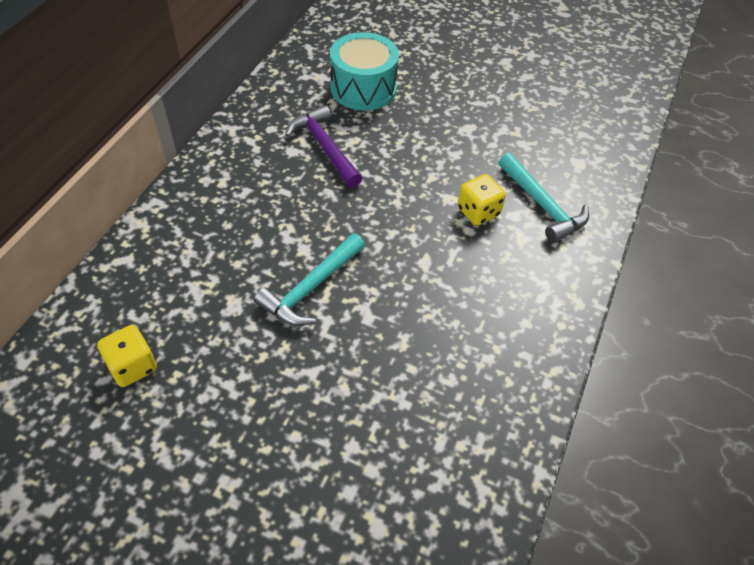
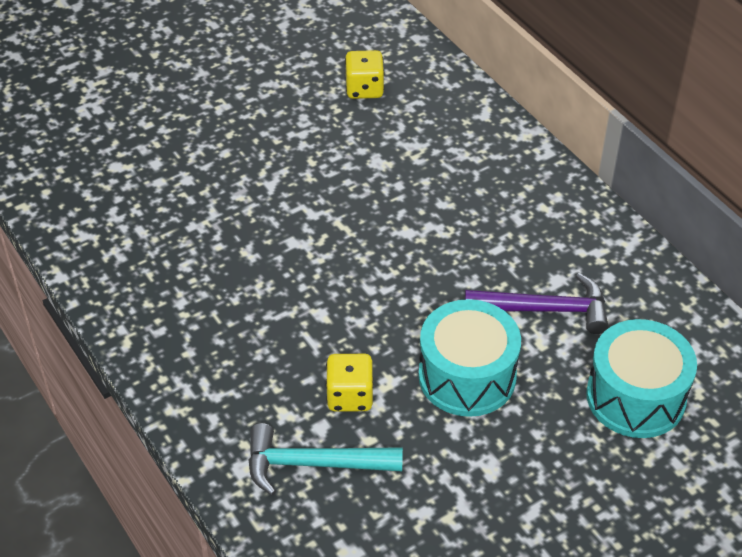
camera: 125 degrees right, 5 degrees down
turquoise hammer [254,233,365,326] -> none
none -> turquoise drum [418,299,521,417]

